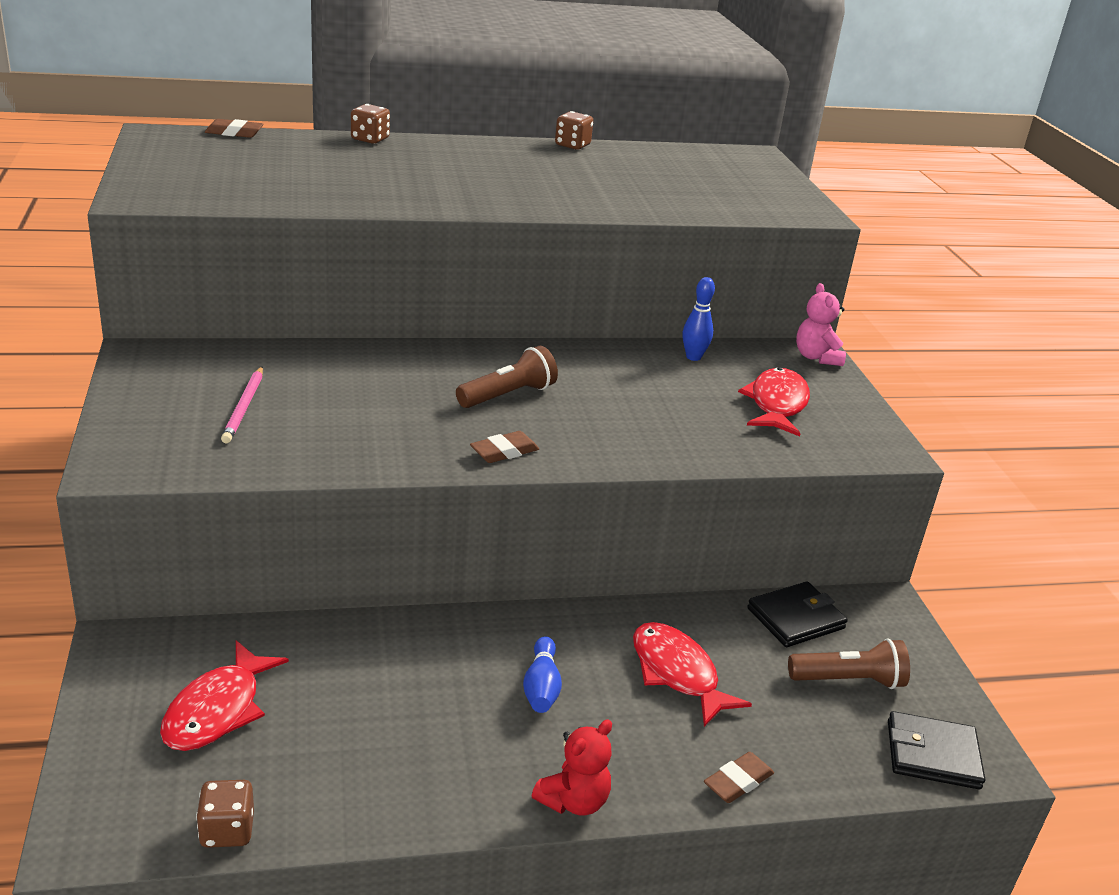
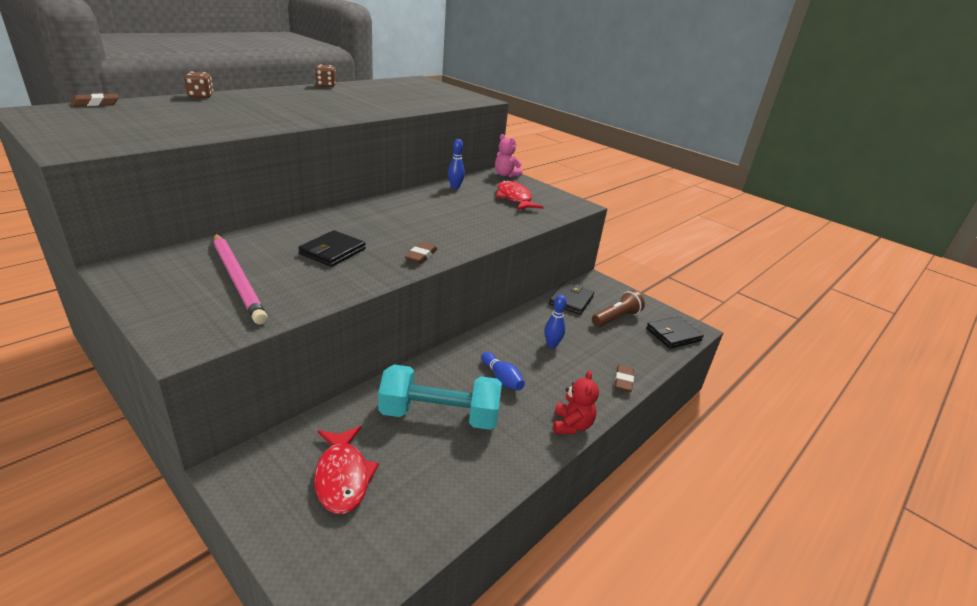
camera: 35 degrees left, 0 degrees up
brown dice [196,780,254,848] -> none
pink pencil [221,367,263,443] -> pink pencil [214,234,268,324], size x1.76
brown flashlight [456,346,558,408] -> none
red fish [633,622,752,727] -> blue bowling pin [544,295,567,348]
none -> black wallet [298,230,366,267]
none -> turquoise dumbbell [378,365,502,430]

